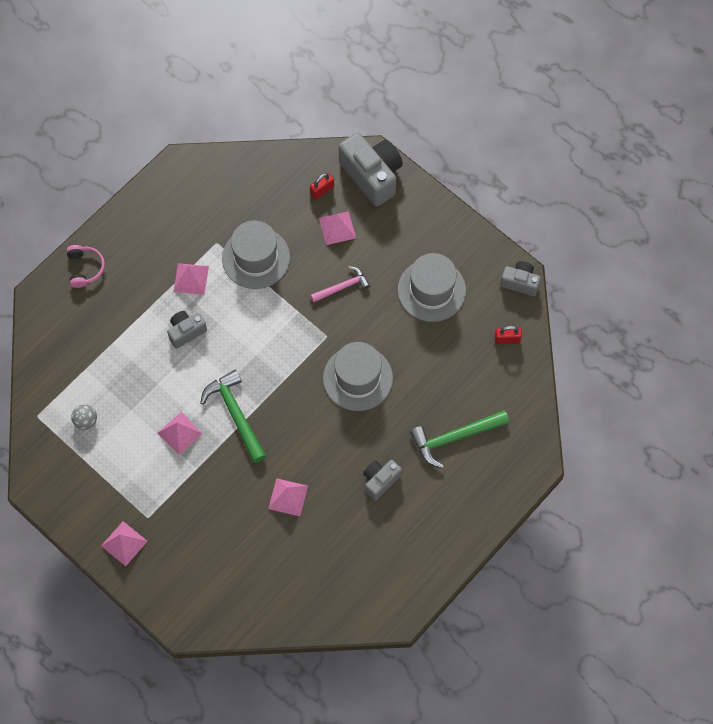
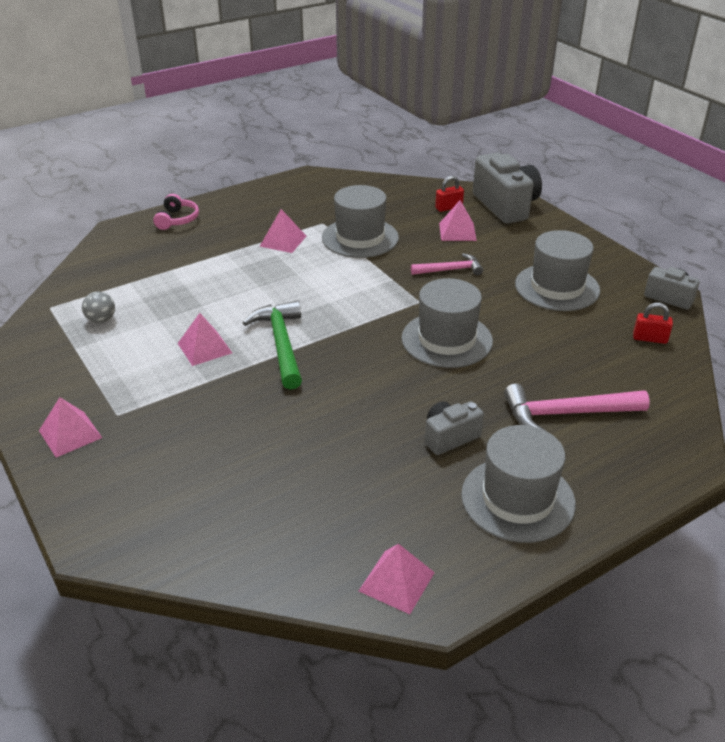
camera: 15 degrees right, 30 degrees down
grey camera [167,311,207,349] -> none
pink pyramid [268,478,308,516] -> pink pyramid moved to [359,544,435,614]
green hammer [410,410,509,469] -> pink hammer [504,384,650,431]
none -> grey hat [461,425,576,543]

